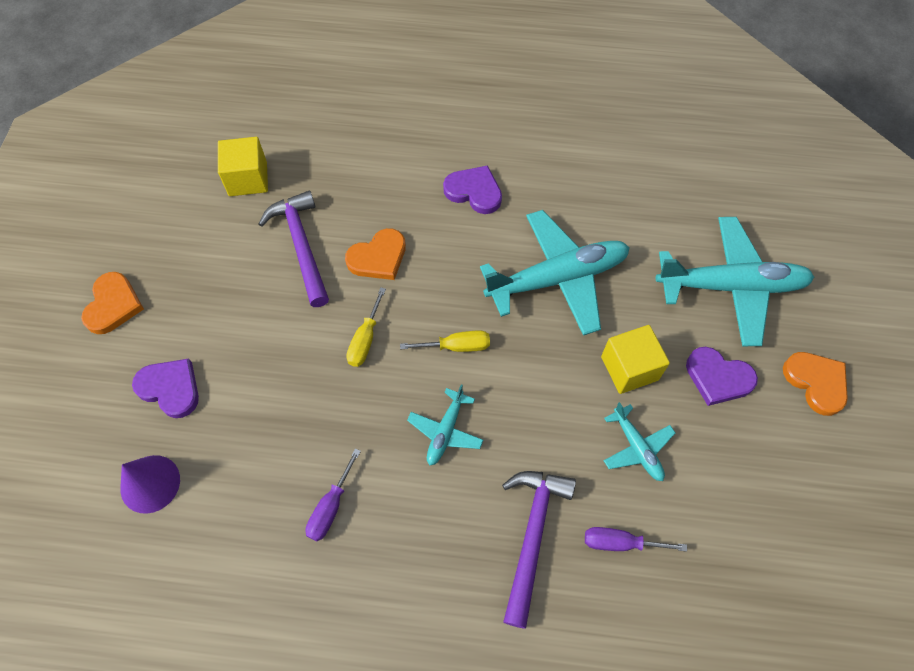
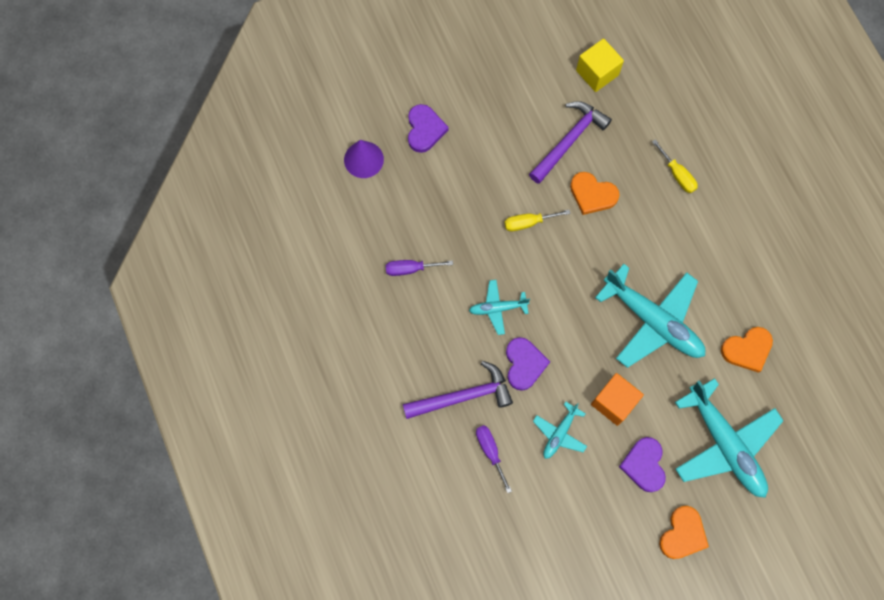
camera: 60 degrees right, 10 degrees up
orange heart [81,272,144,334] -> orange heart moved to [721,327,773,373]
yellow screwdriver [400,330,490,352] -> yellow screwdriver moved to [652,139,698,193]
purple heart [443,165,502,214] -> purple heart moved to [506,337,550,391]
yellow cube [601,325,670,394] -> orange cube [591,373,644,426]

